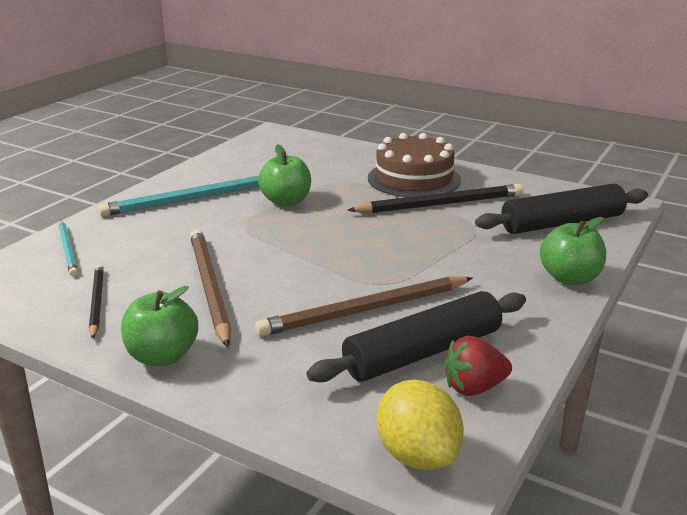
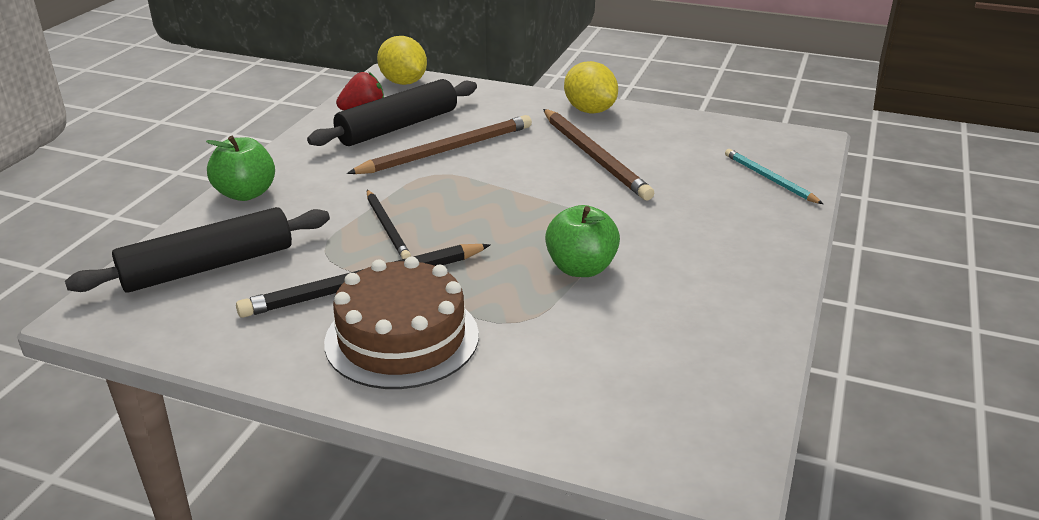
camera: 170 degrees right, 5 degrees up
black pencil [89,264,104,339] -> black pencil moved to [367,190,411,259]
turquoise pencil [98,176,259,216] -> none
green apple [121,286,198,366] -> yellow lemon [564,61,618,113]

